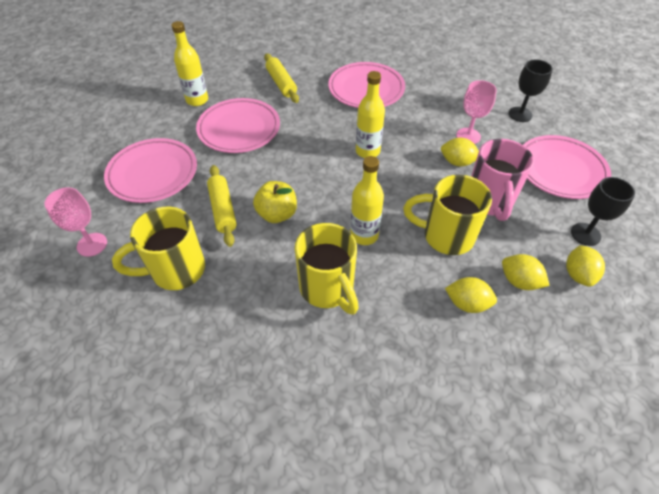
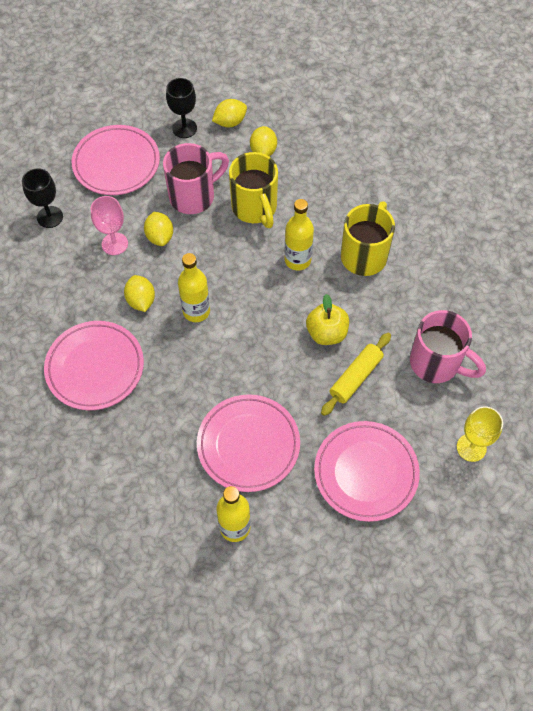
camera: 125 degrees left, 10 degrees up
pink goblet [44,187,107,257] -> yellow goblet [457,406,503,462]
yellow mug [112,207,205,290] -> pink mug [410,310,486,383]
yellow rolling pin [264,53,299,103] -> none
yellow lemon [445,277,497,313] -> yellow lemon moved to [124,275,155,312]

